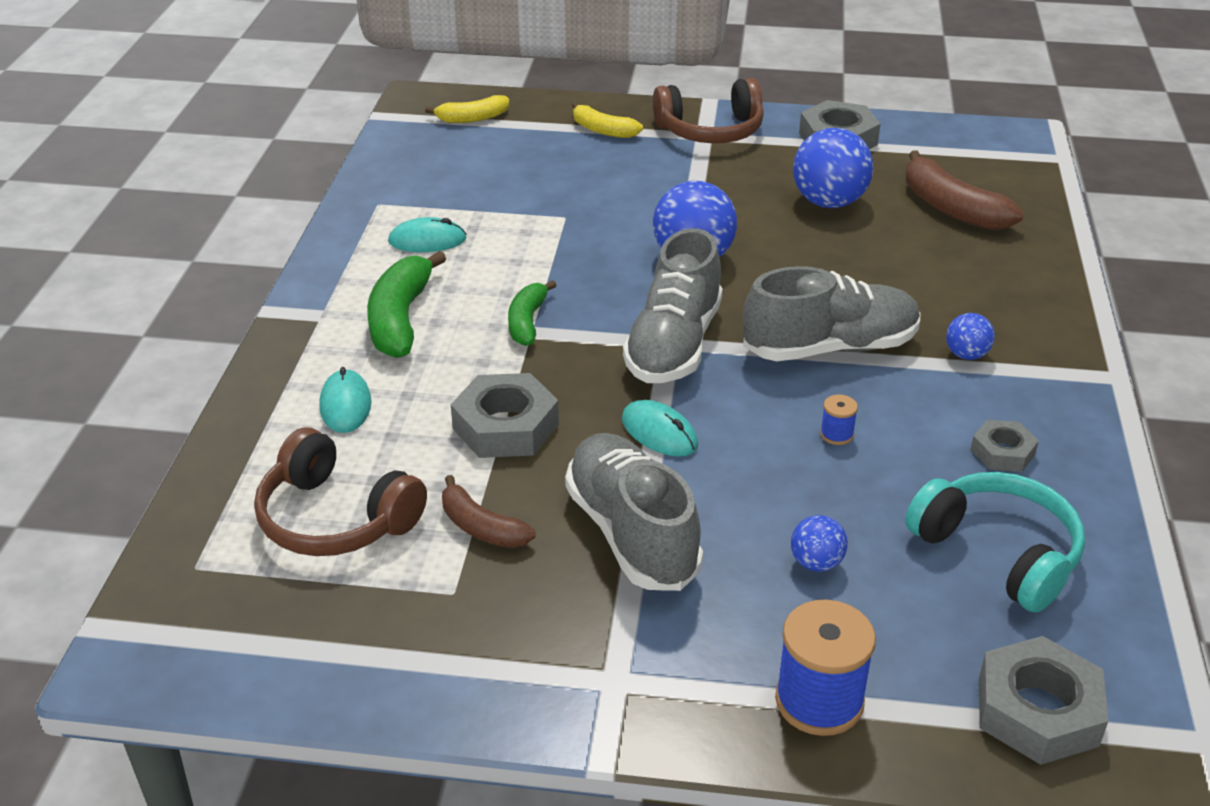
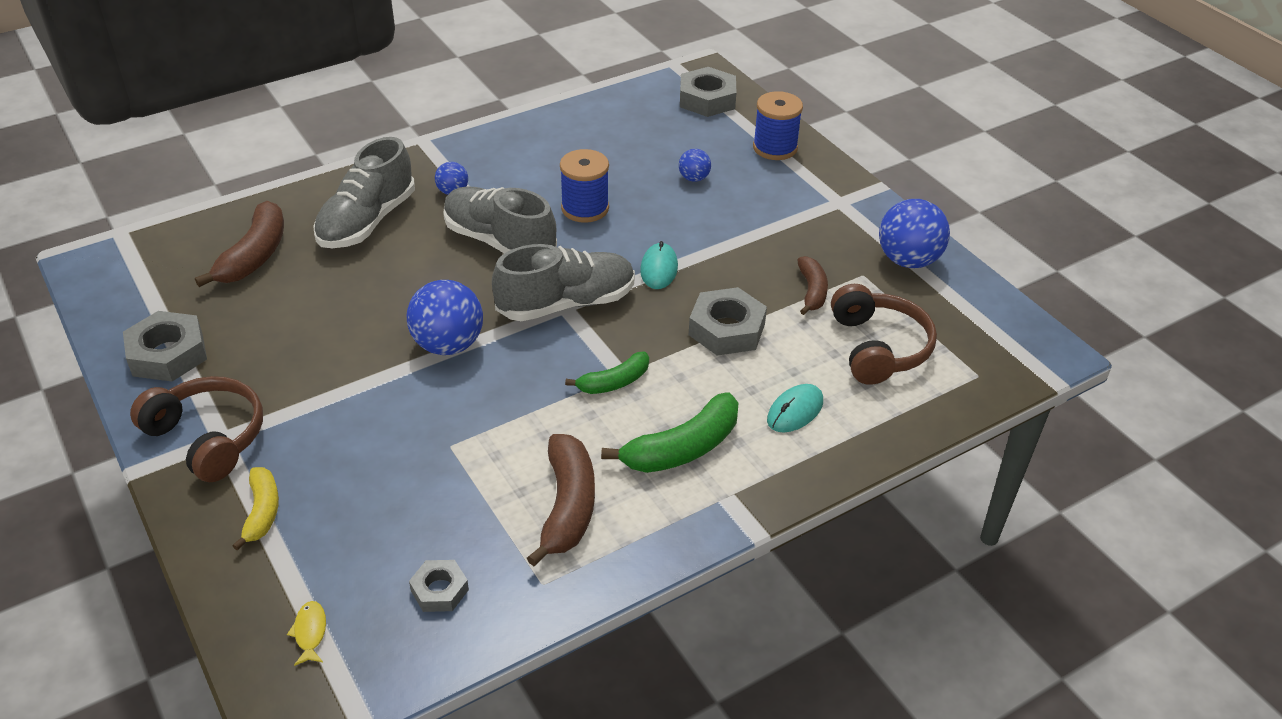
camera: 130 degrees left, 5 degrees up
turquoise mouse [388,217,467,252] -> brown banana [527,434,595,566]
yellow banana [425,95,509,123] -> yellow fish [287,601,326,666]
grey shoe [565,433,703,591] -> grey shoe moved to [313,137,415,248]
blue ball [793,128,874,208] -> blue ball moved to [879,199,950,268]
blue spool [820,395,858,445] -> blue spool [560,149,609,223], size x2.15
turquoise headphones [905,472,1085,612] -> none
grey nut [971,420,1039,472] -> grey nut moved to [409,560,469,612]

